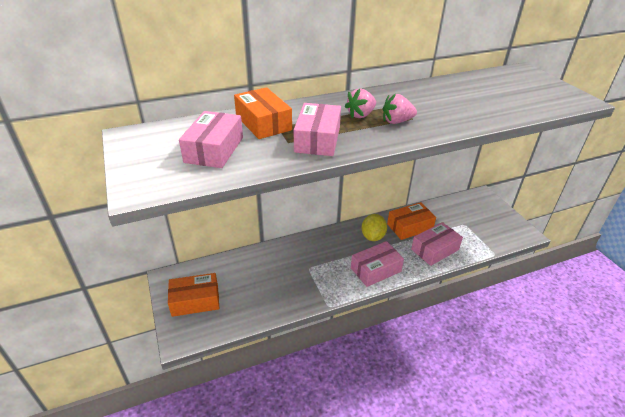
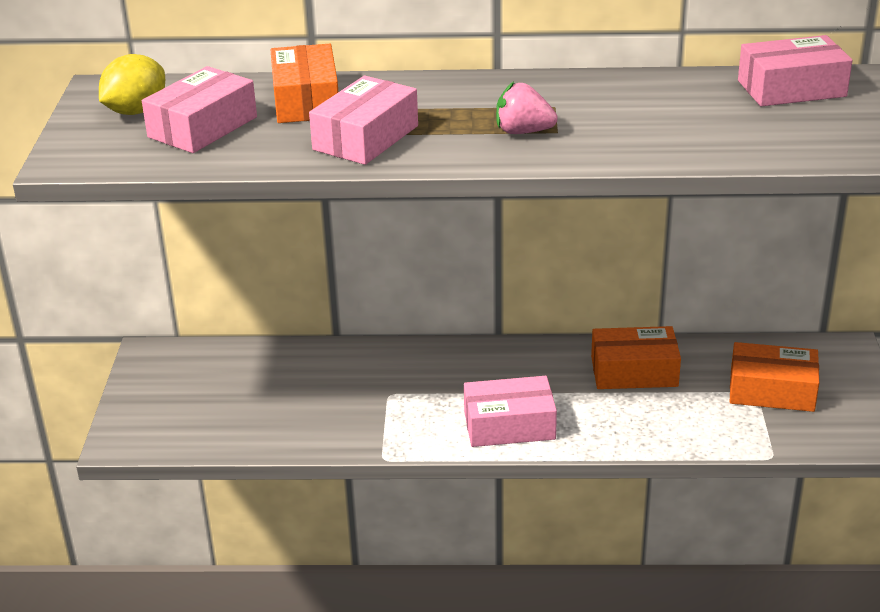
camera: 25 degrees right, 5 degrees down
orange box [168,273,219,317] -> orange box moved to [730,342,819,412]
pink strawberry [344,89,376,118] -> none
yellow lemon [362,214,387,241] -> yellow lemon moved to [99,54,165,115]
pink box [411,222,463,266] -> pink box moved to [738,35,853,107]

